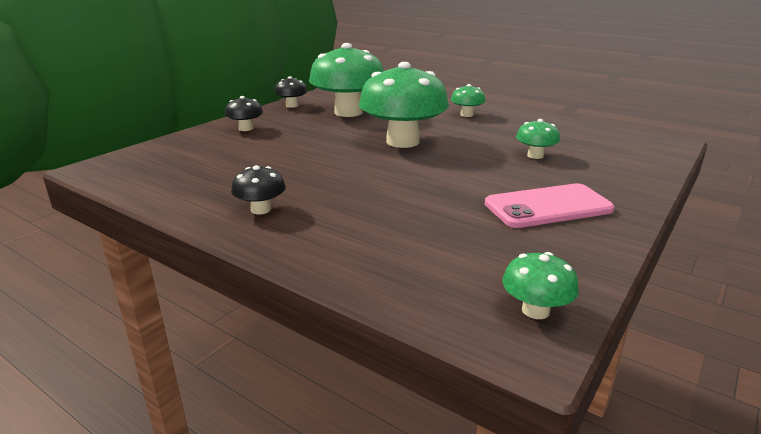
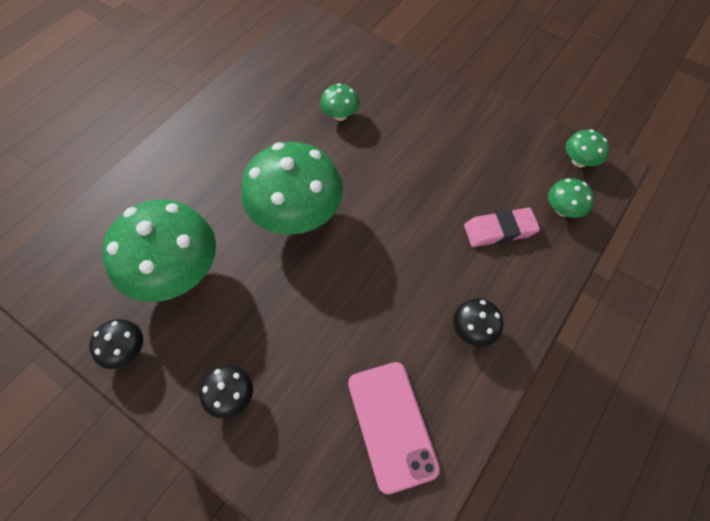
camera: 90 degrees left, 35 degrees up
green mushroom [451,84,486,117] -> green mushroom moved to [548,178,594,218]
pink phone [485,183,615,228] -> pink phone moved to [348,362,440,495]
none -> pink eraser [464,208,540,247]

